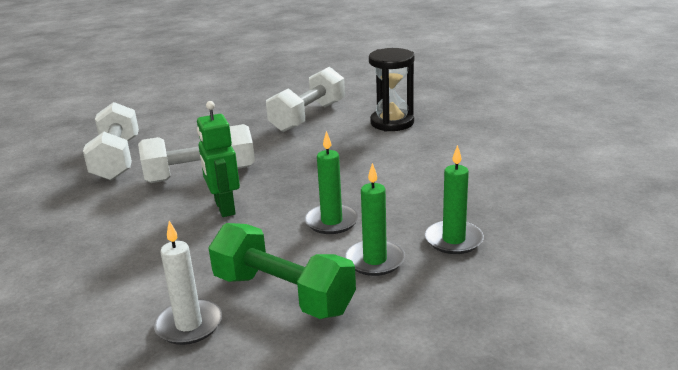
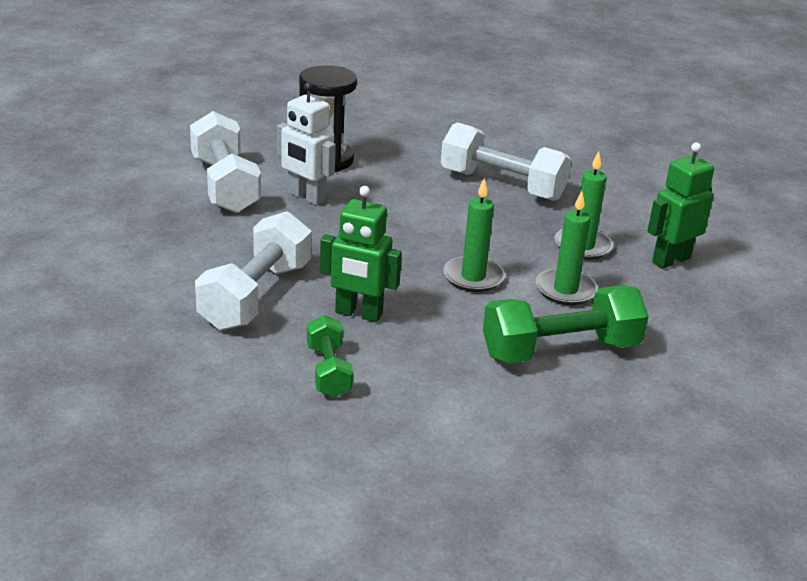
camera: 55 degrees left, 5 degrees up
white dumbbell [83,102,139,181] -> white dumbbell moved to [441,122,572,201]
white candle [154,221,222,345] -> none
none -> white robot [277,82,336,206]
none -> green dumbbell [307,315,353,397]
none -> green robot [647,142,714,269]

